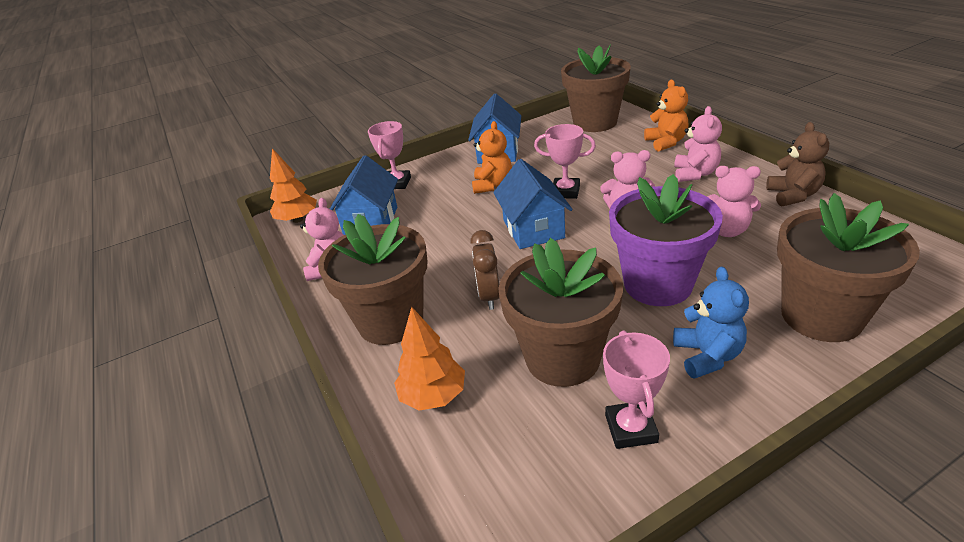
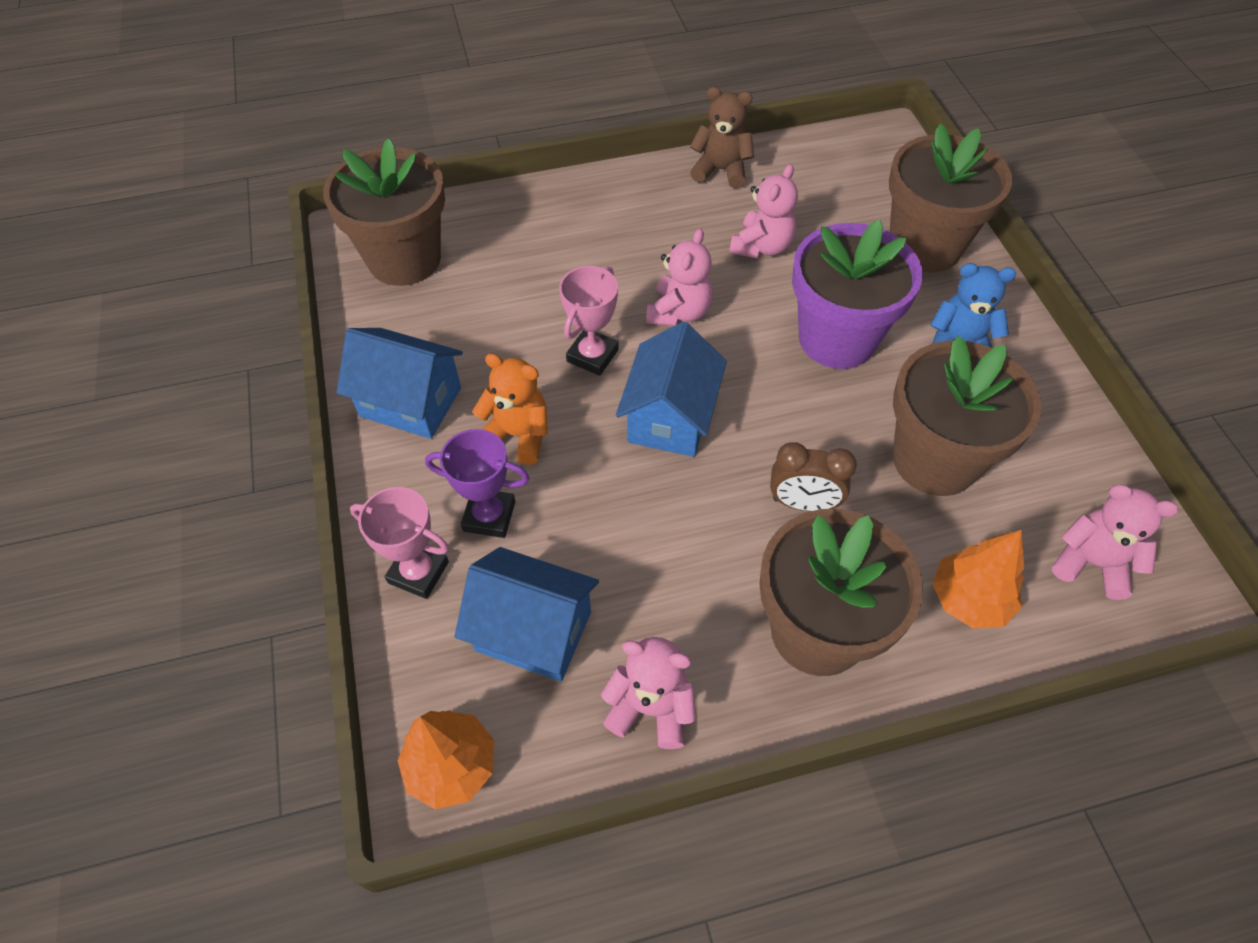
camera: 80 degrees left, 20 degrees up
blue house [493,159,573,249] -> blue house turned 75 degrees counterclockwise [616,322,727,457]
pink trophy [603,330,670,449] -> none
orange teddy bear [644,80,688,152] -> none
pink teddy bear [674,106,722,182] -> pink teddy bear moved to [1052,484,1178,600]
none -> purple trophy [425,429,529,538]

